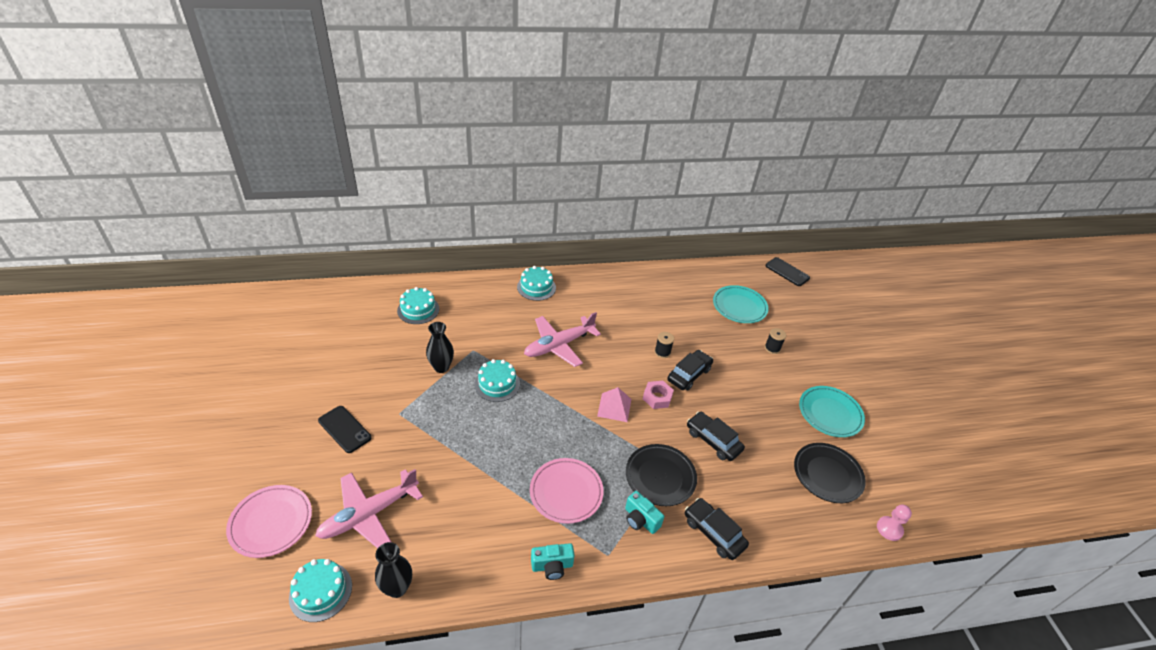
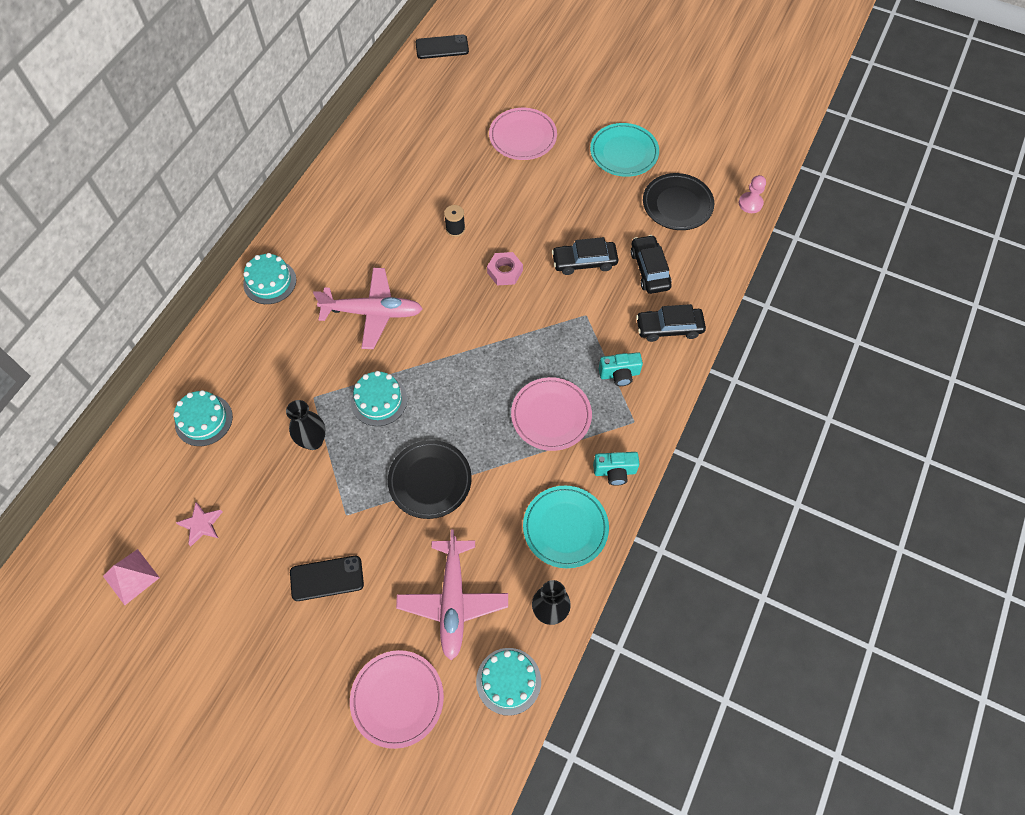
camera: 50 degrees left, 20 degrees up
pink plane [524,312,601,367] -> pink plane turned 90 degrees counterclockwise [313,268,423,349]
turquoise camera [531,543,575,580] -> turquoise camera turned 60 degrees clockwise [593,452,639,486]
pink pyramid [597,387,631,422] -> pink pyramid moved to [103,549,160,605]
black plate [626,444,697,506] -> black plate moved to [388,440,472,519]
black car [667,350,713,390] -> black car moved to [630,235,672,294]
turquoise plate [713,285,769,323] -> turquoise plate moved to [523,486,609,568]
black spool [765,328,786,354] -> pink plate [489,108,557,160]
none -> pink star [176,502,223,546]

